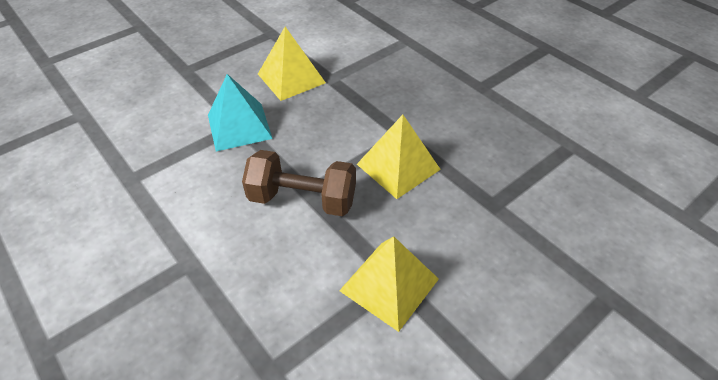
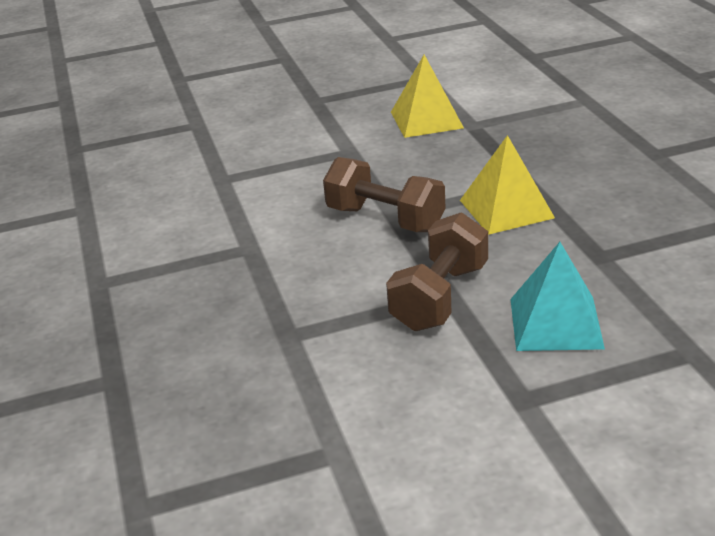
camera: 25 degrees right, 15 degrees down
turquoise pyramid [208,74,273,152] -> turquoise pyramid moved to [510,242,605,351]
yellow pyramid [339,236,439,332] -> brown dumbbell [386,212,488,331]

